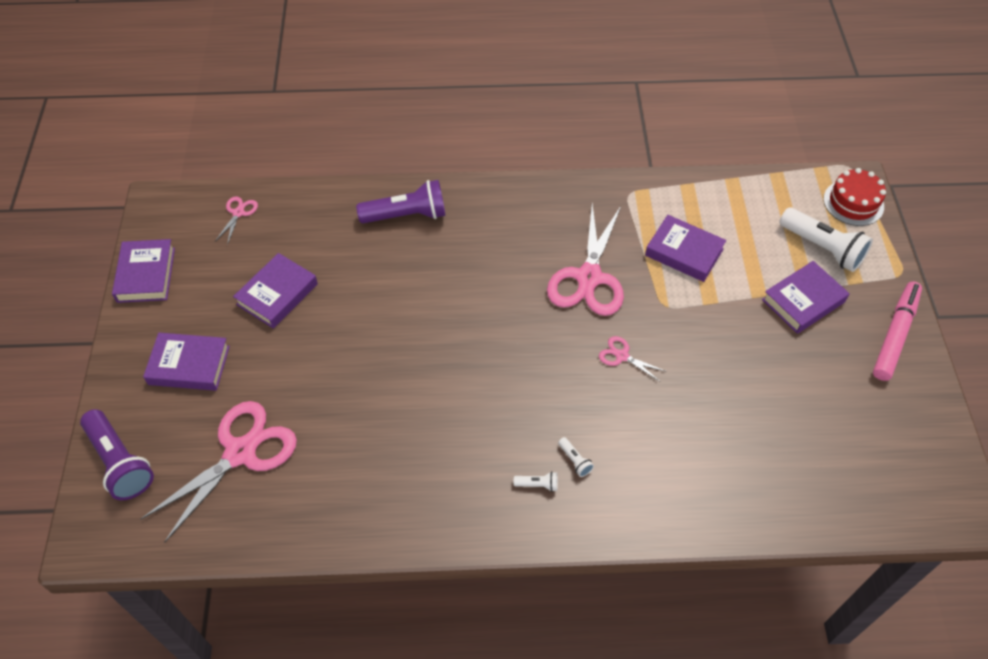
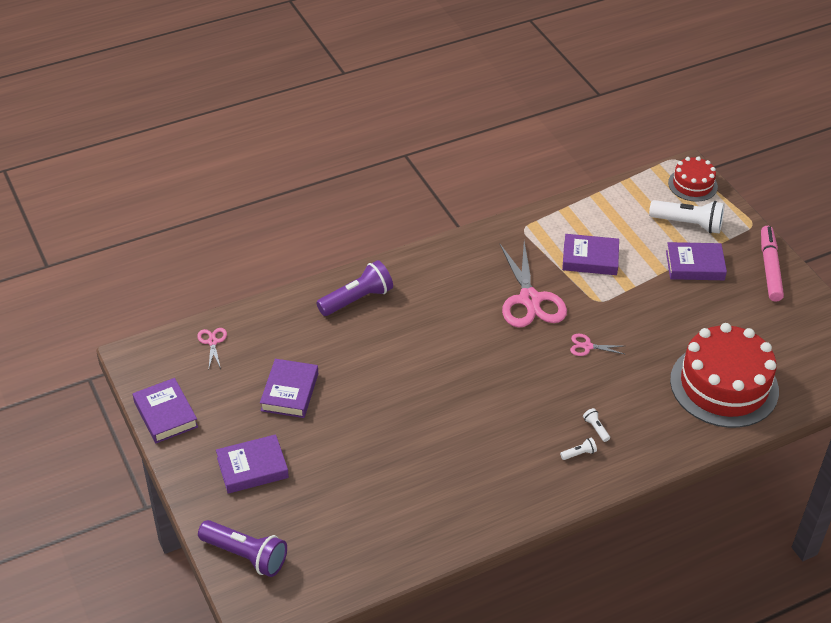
camera: 25 degrees left, 10 degrees down
pink scissors [141,401,297,543] -> none
white flashlight [558,437,594,477] -> white flashlight turned 150 degrees counterclockwise [583,408,610,442]
purple book [762,261,850,334] -> purple book turned 60 degrees clockwise [666,242,727,280]
none -> red cake [670,323,779,428]

